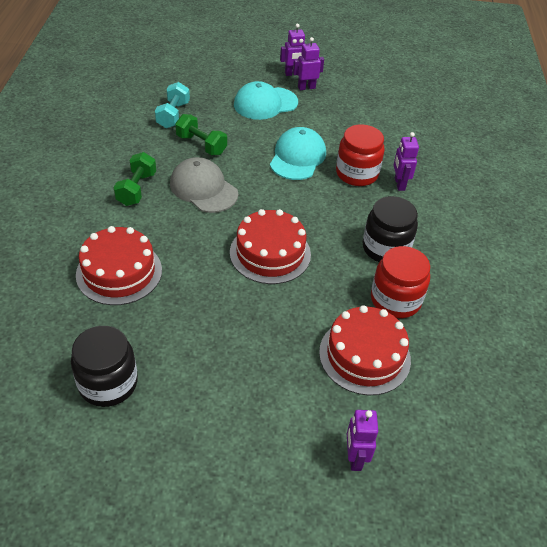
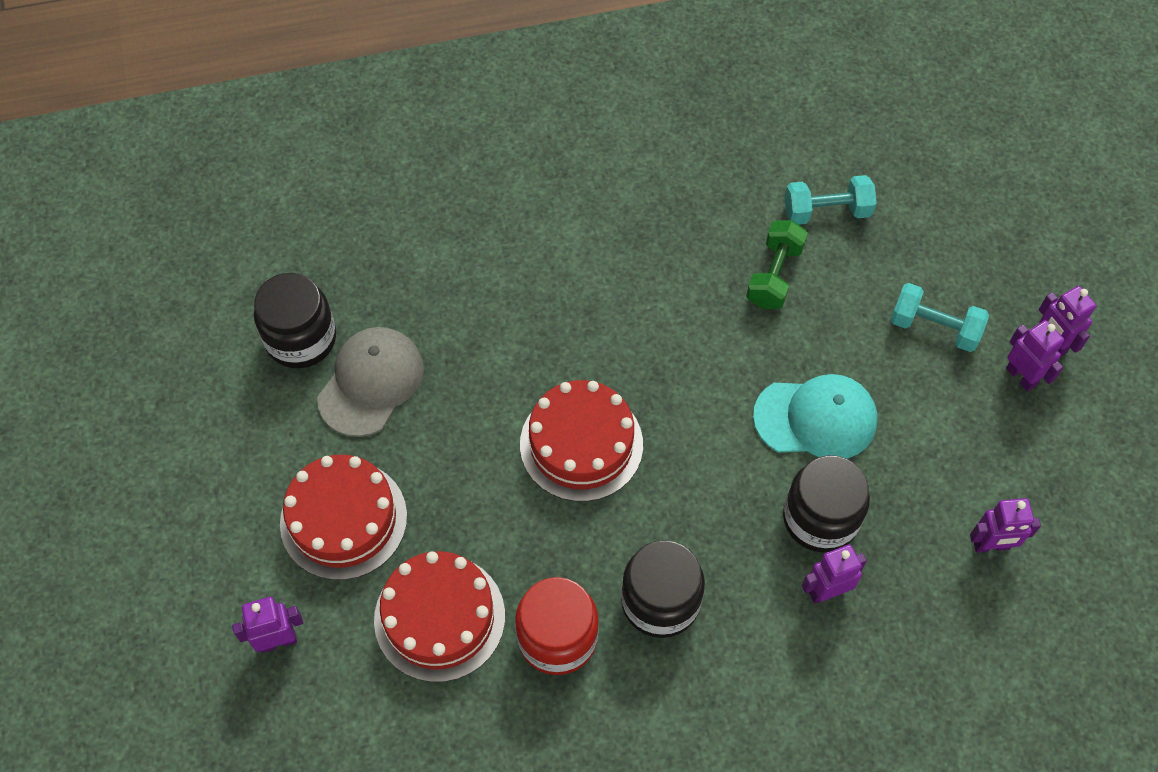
camera: 75 degrees right, 15 degrees up
red cake [76,226,162,305] -> red cake moved to [280,455,407,580]
green dumbbell [113,152,156,206] -> none
grey cap [170,157,238,213] -> grey cap moved to [317,327,424,437]
turquoise cap [234,81,298,120] -> turquoise dumbbell [890,283,989,352]
red jar [336,124,385,186] -> black jar [783,455,870,553]
none -> purple robot [970,498,1041,553]

